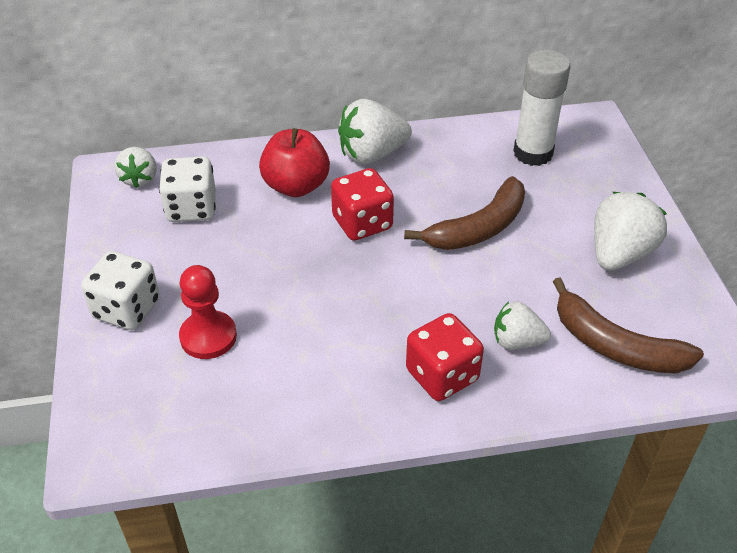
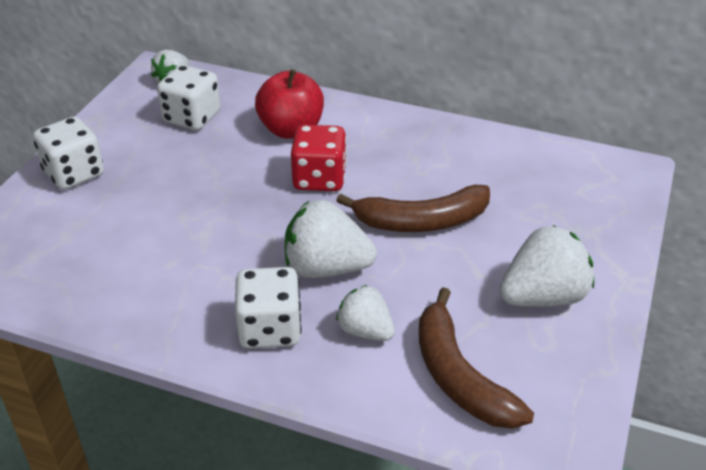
camera: 30 degrees right, 5 degrees down
red pawn [179,265,237,359] -> none
white strawberry [338,99,412,164] -> white strawberry moved to [285,200,377,278]
red dice [406,313,484,401] -> white dice [235,267,302,349]
white glue stick [513,50,571,166] -> none

